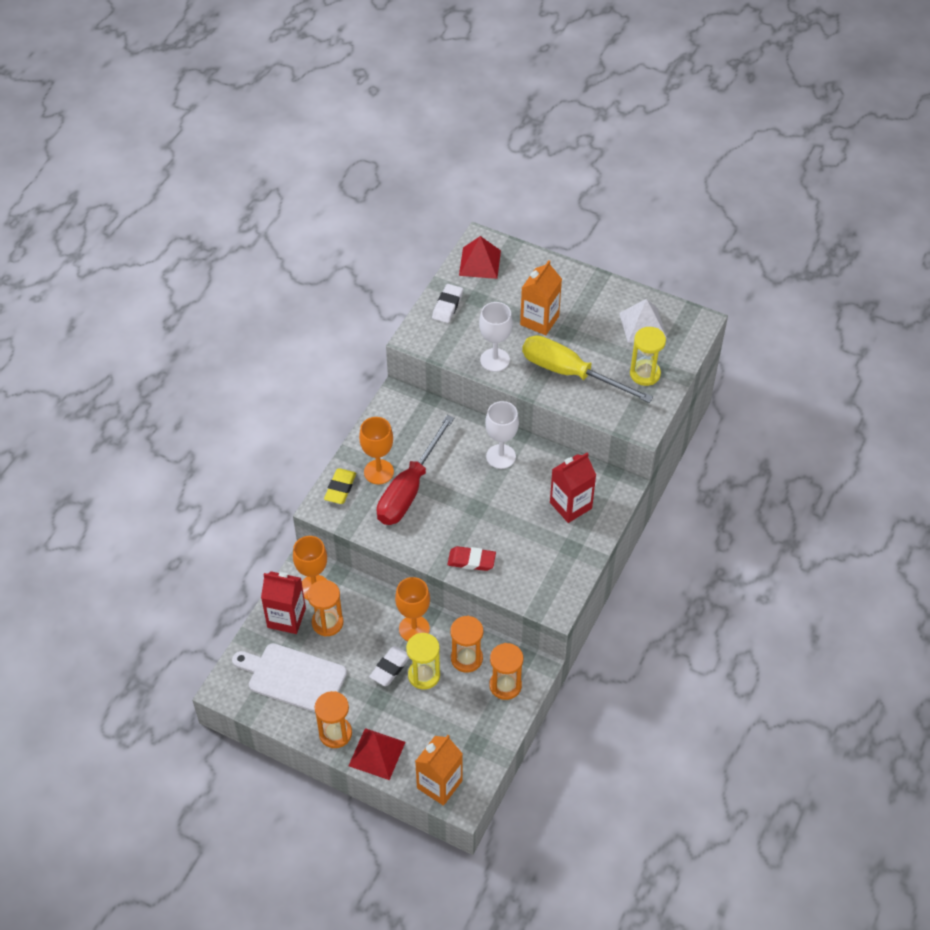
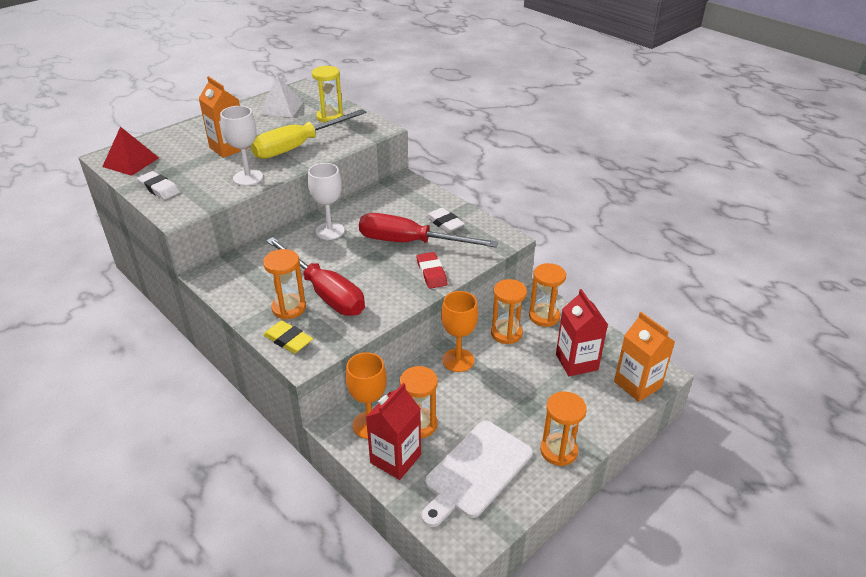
camera: 70 degrees left, 15 degrees down
red pyramid [349,728,405,780] -> none
orange goblet [359,417,394,484] -> orange hourglass [263,249,306,319]
white eraser [369,646,409,686] -> white eraser moved to [426,208,465,233]
yellow hourglass [406,633,440,690] -> none
red eraser [448,546,496,571] -> red eraser turned 45 degrees counterclockwise [417,252,447,289]
red carton [550,452,596,523] -> red carton moved to [556,289,608,376]
none -> red screwdriver [359,213,498,247]

